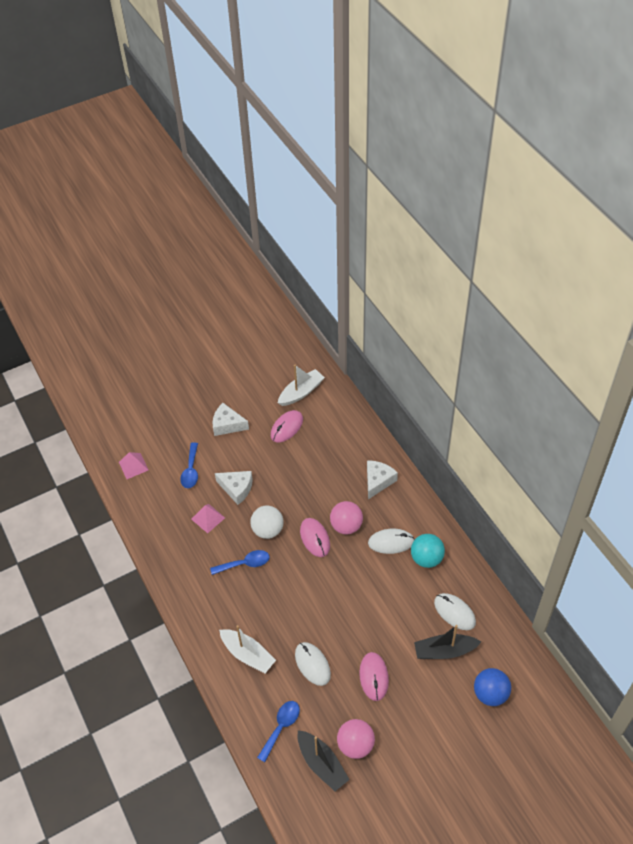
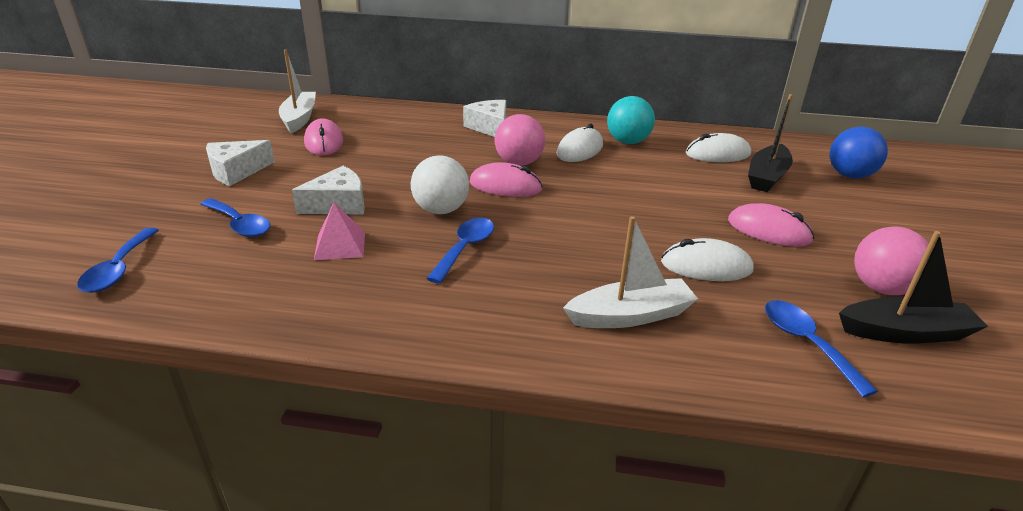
camera: 55 degrees left, 20 degrees down
pink pyramid [119,452,149,479] -> blue spoon [77,228,159,293]

